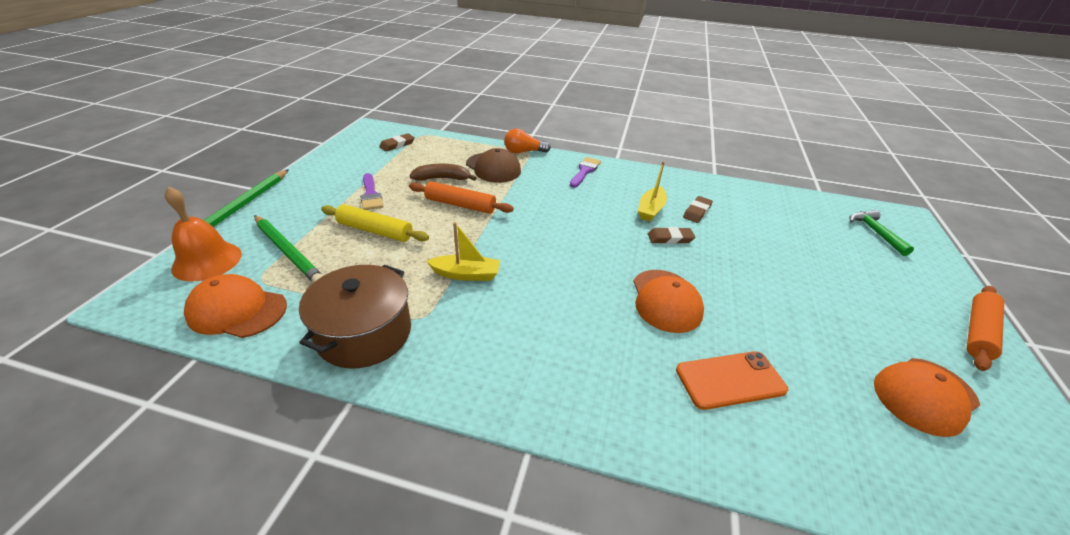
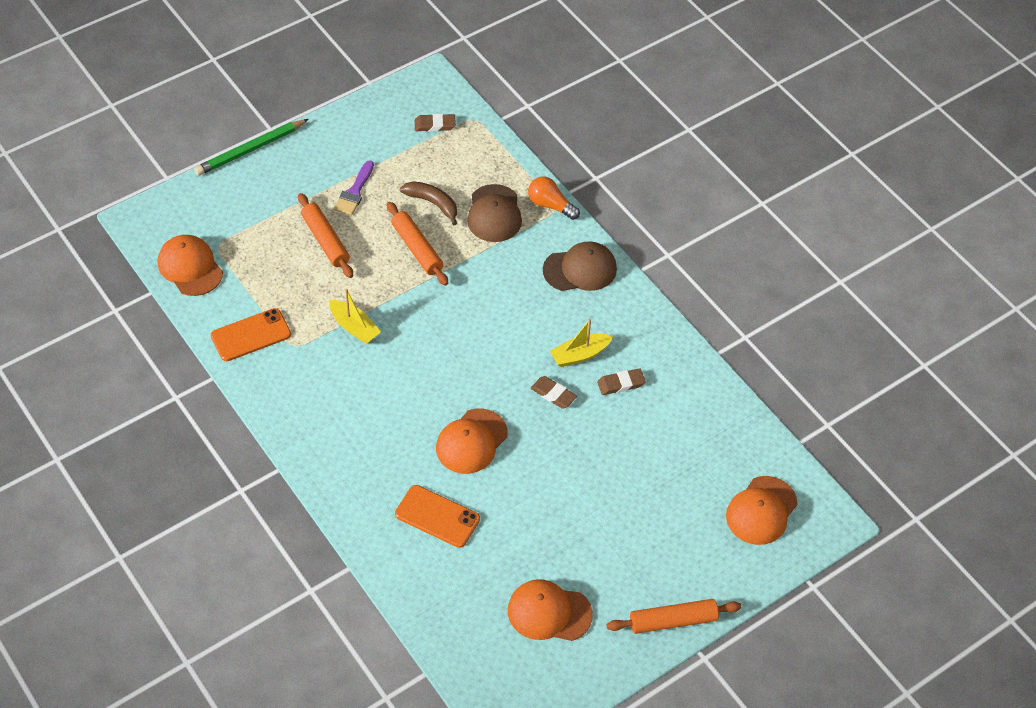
camera: 40 degrees right, 15 degrees up
orange bell [165,186,242,282] -> none
green pencil [254,215,323,283] -> none
brown pot [299,265,411,369] -> orange phone [211,308,291,361]
yellow rolling pin [321,204,429,242] -> orange rolling pin [298,193,353,278]
purple brush [570,157,601,188] -> brown cap [543,242,617,291]
green hammer [850,210,914,256] -> orange cap [726,476,797,545]

